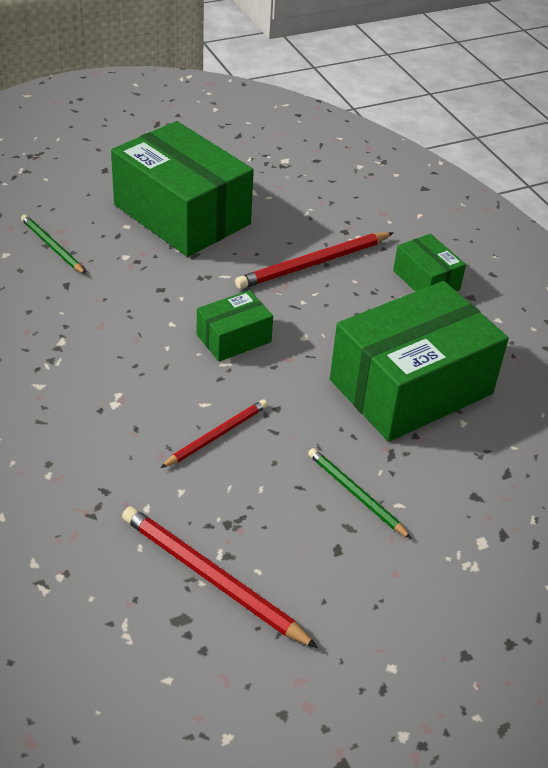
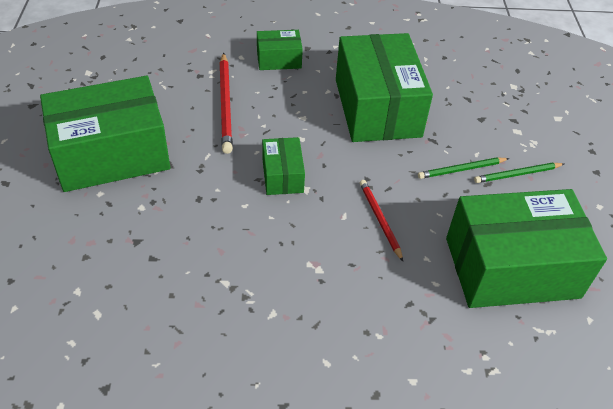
camera: 65 degrees left, 5 degrees up
green pencil [21,214,86,274] -> green pencil moved to [474,163,564,183]
red pencil [122,507,318,648] -> green box [446,189,607,308]

